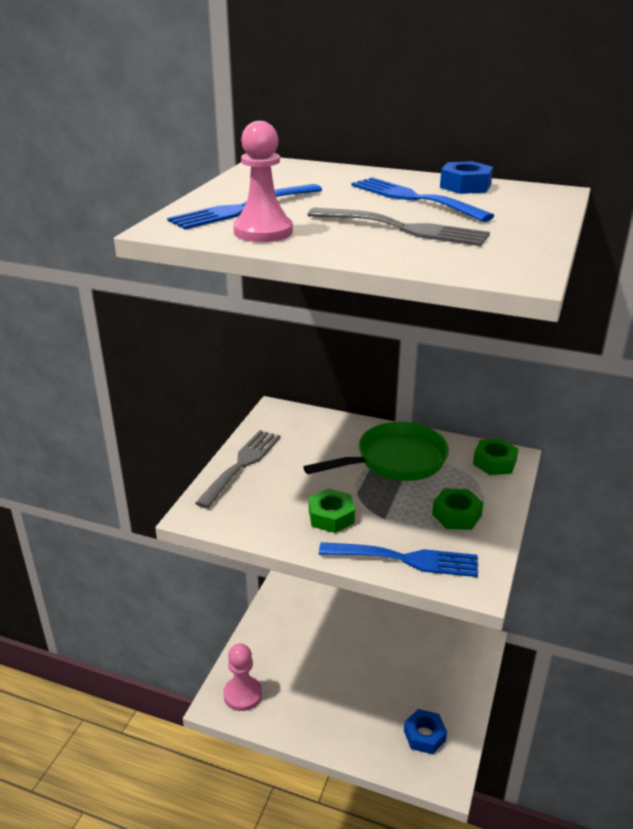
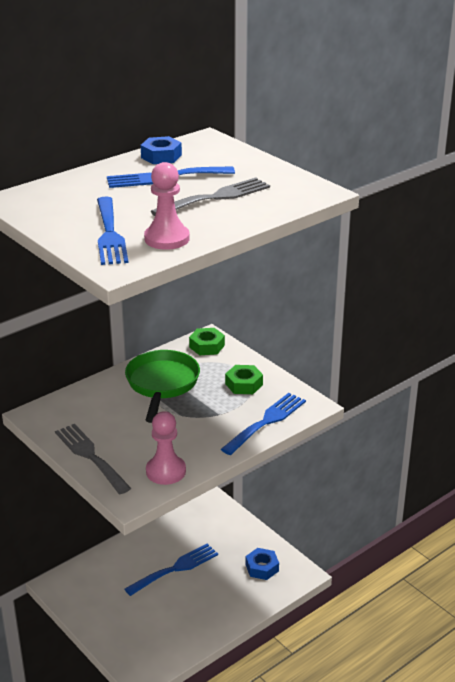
camera: 60 degrees left, 0 degrees up
pink pawn [223,644,262,711] -> pink pawn moved to [146,411,186,485]
green nut [309,488,355,533] -> none
none -> blue fork [125,543,218,596]

